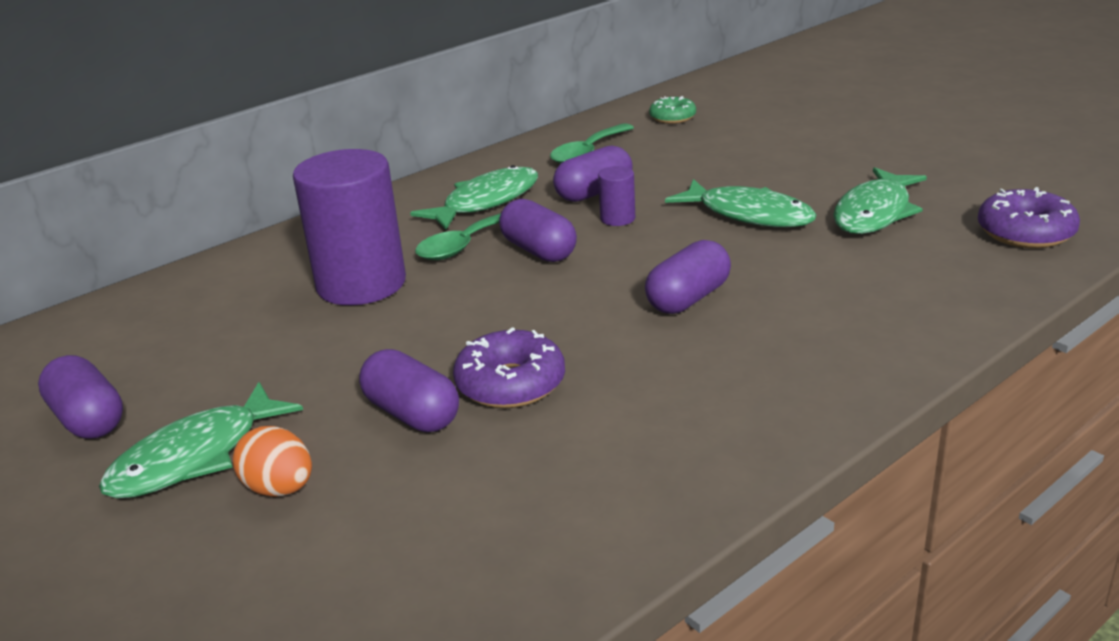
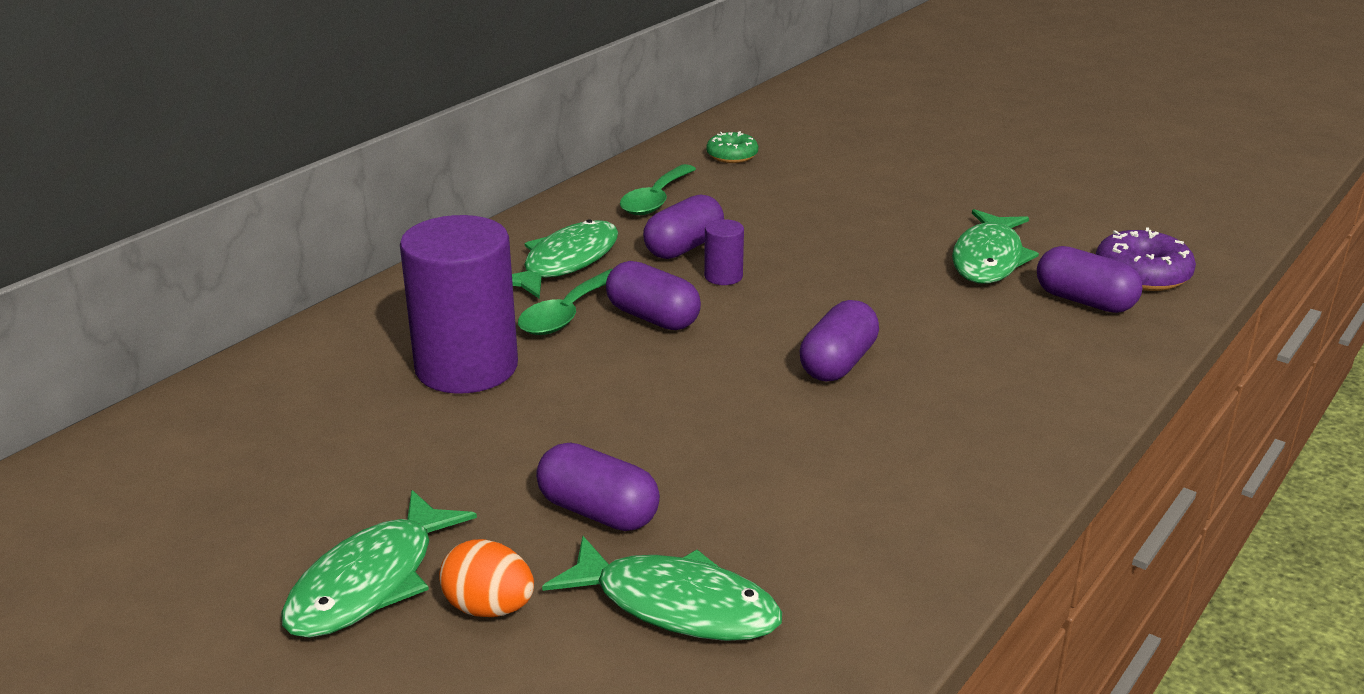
camera: 15 degrees left, 0 degrees up
purple capsule [38,355,123,439] -> purple capsule moved to [1037,246,1142,313]
purple donut [453,327,565,408] -> none
green fish [665,179,816,227] -> green fish moved to [542,536,782,641]

